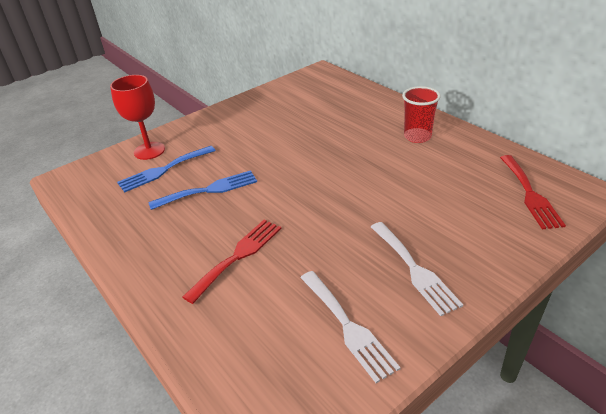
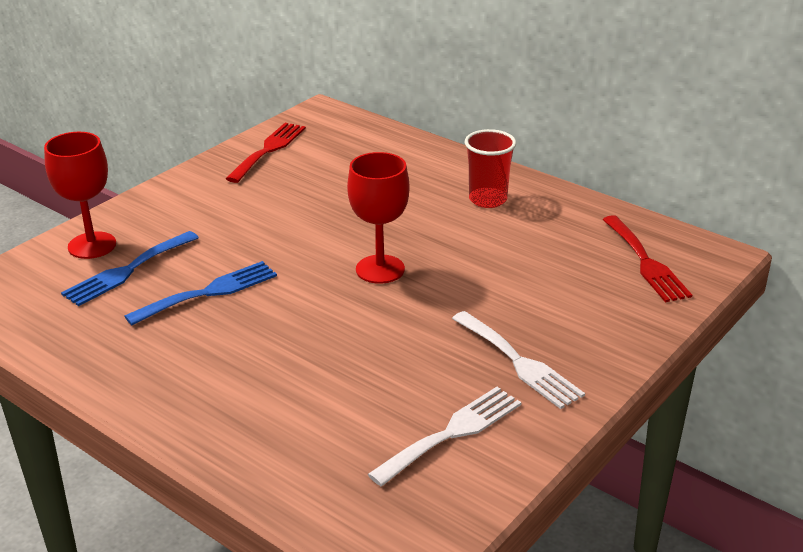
camera: 15 degrees left, 5 degrees down
red fork [183,220,281,304] -> red fork moved to [226,123,306,183]
white fork [300,271,401,383] -> white fork turned 90 degrees counterclockwise [368,387,521,486]
none -> red goblet [347,152,409,284]

